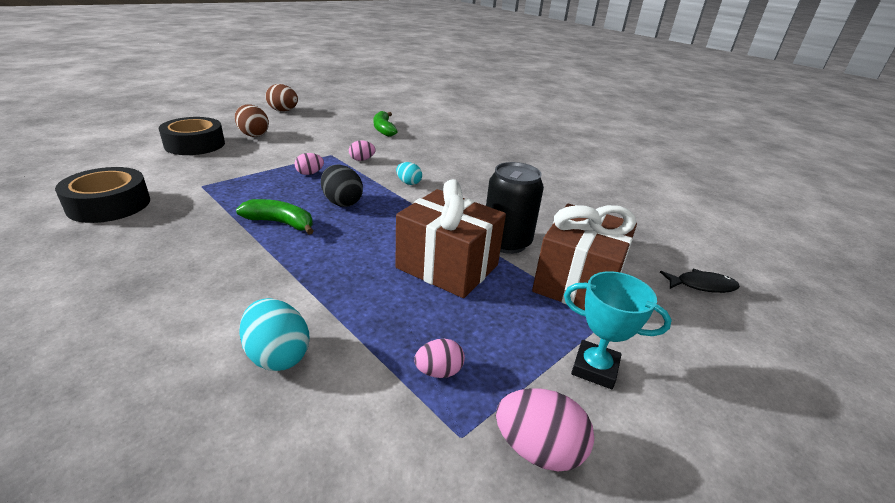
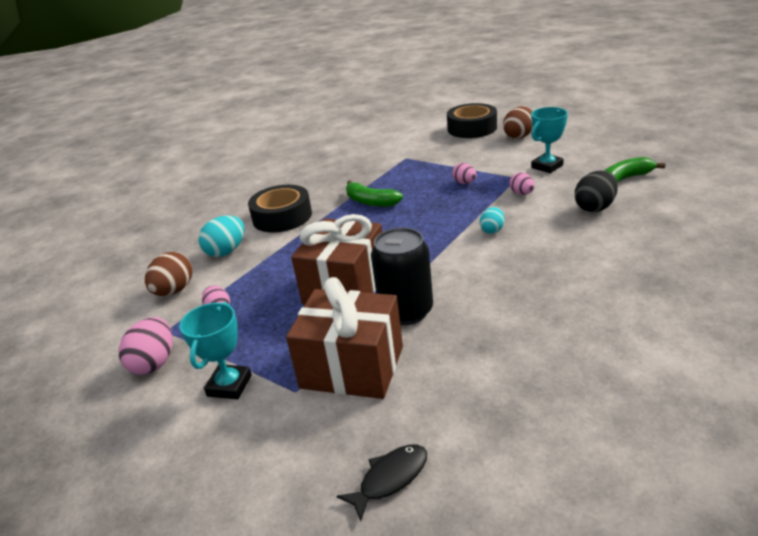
camera: 85 degrees right, 0 degrees up
black tape [55,167,150,223] -> black tape moved to [248,185,312,233]
green banana [236,199,314,235] -> green banana turned 120 degrees clockwise [346,180,403,207]
brown egg [266,84,298,111] -> brown egg moved to [145,252,192,296]
black egg [321,165,363,207] -> black egg moved to [575,170,618,212]
black fish [660,269,740,293] -> black fish turned 120 degrees counterclockwise [337,445,427,521]
none -> turquoise trophy [531,107,568,173]

